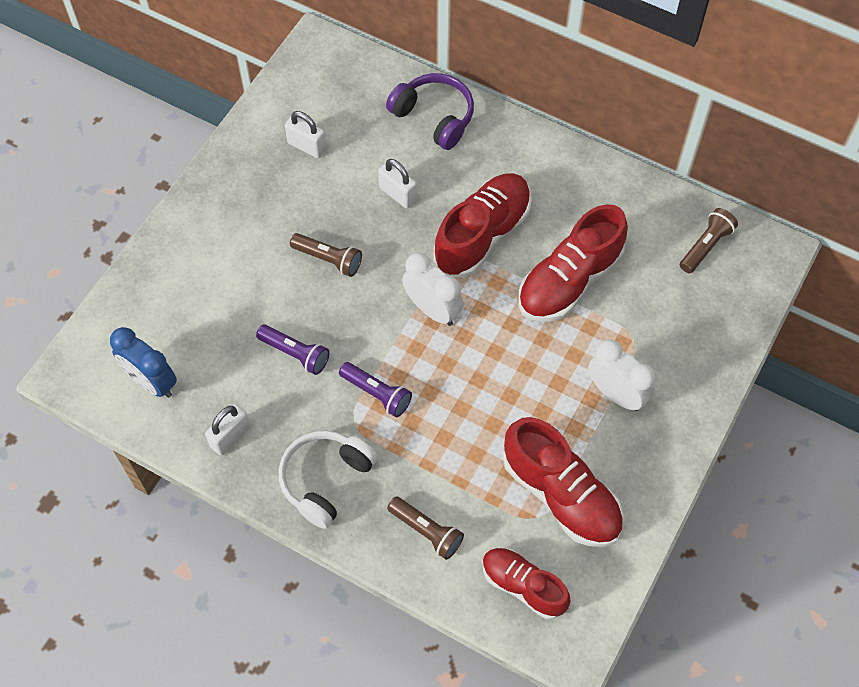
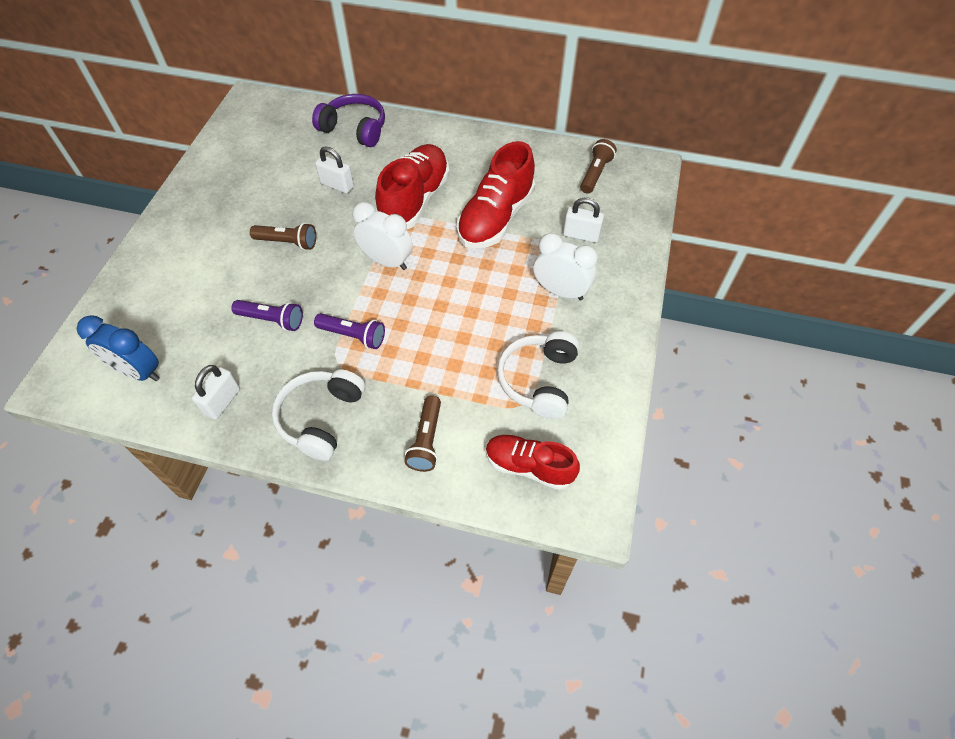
camera: 15 degrees left, 5 degrees down
white padlock [285,111,326,158] -> white padlock moved to [563,198,604,243]
brown flashlight [387,497,464,560] -> brown flashlight turned 75 degrees clockwise [404,395,441,472]
red shoe [503,417,623,547] -> white headphones [497,331,579,419]

